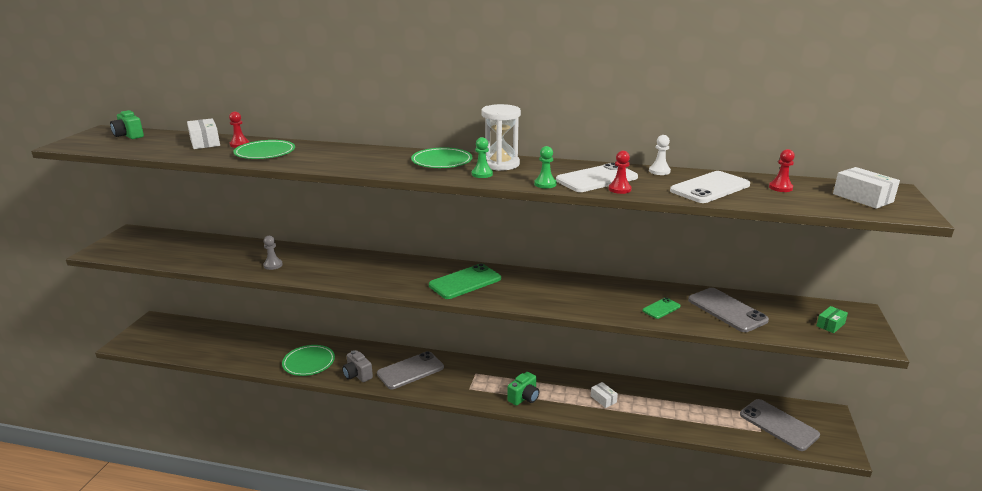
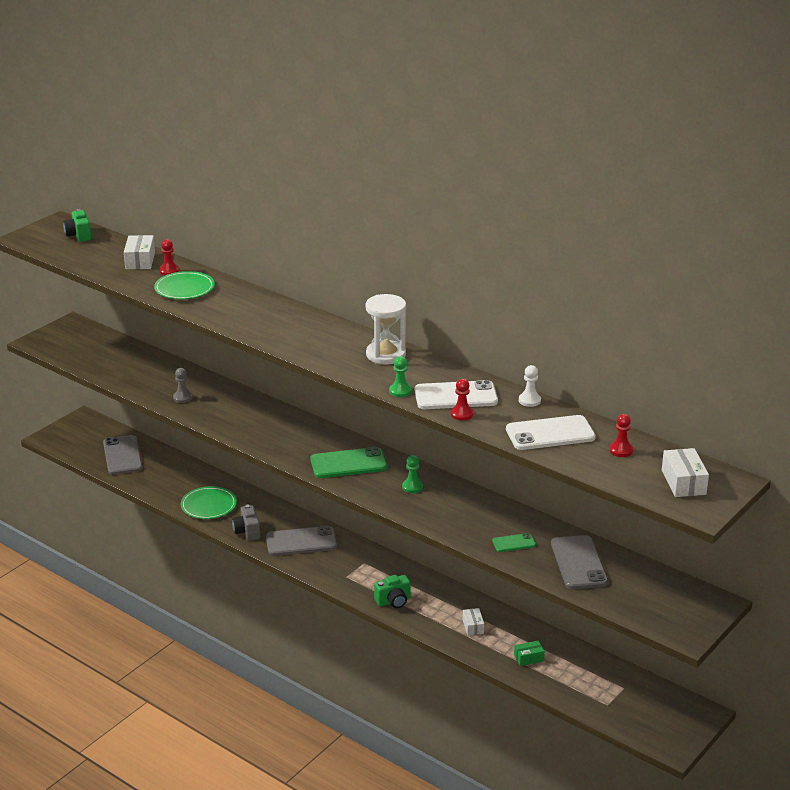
camera: 25 degrees right, 5 degrees up
green plate [411,147,472,168] -> none
green pawn [472,137,493,178] -> green pawn moved to [402,455,423,493]
grey phone [740,399,820,451] -> grey phone moved to [103,435,143,475]
green box [816,306,848,333] -> green box moved to [514,641,545,666]

